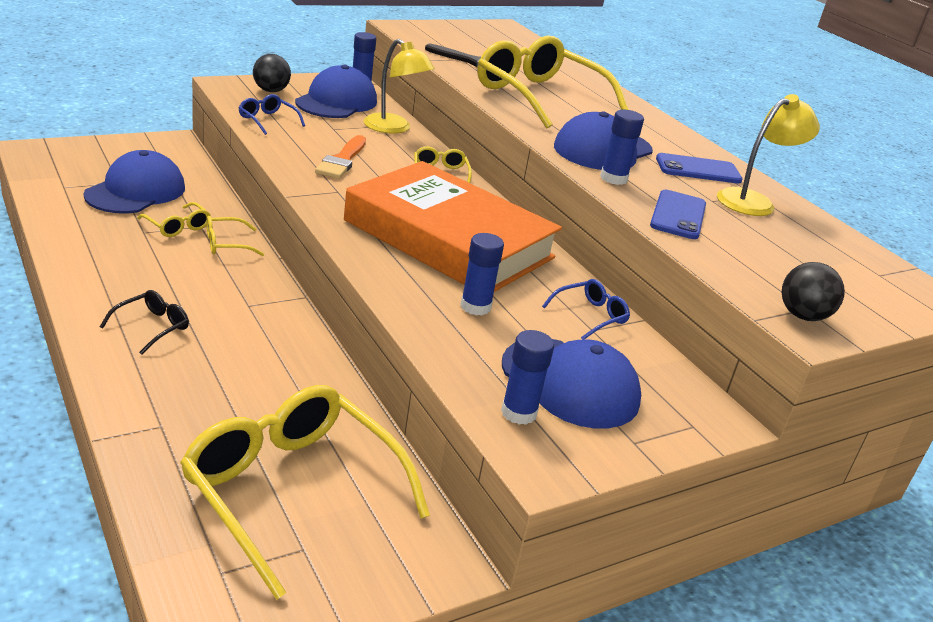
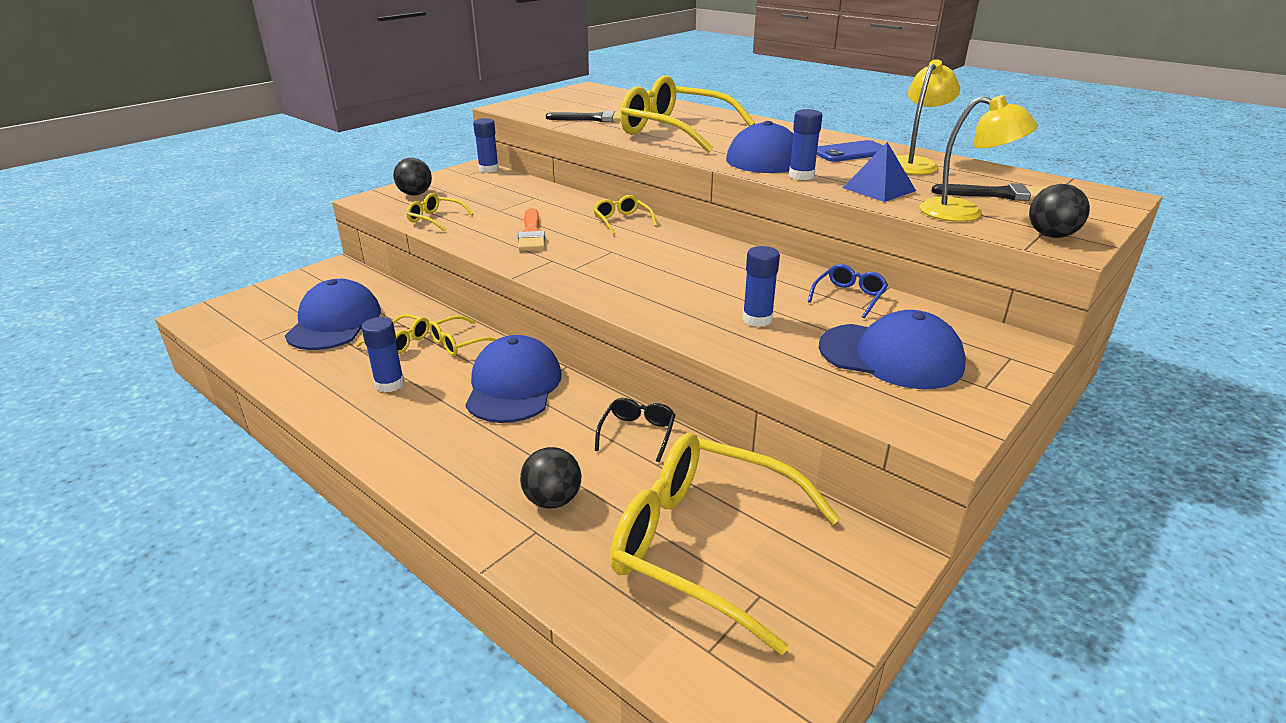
camera: 15 degrees left, 0 degrees up
black glasses [100,290,189,355] -> black glasses moved to [595,398,676,462]
blue glasses [239,94,305,135] -> yellow glasses [407,193,473,232]
blue cap [295,65,377,118] -> blue cap moved to [465,335,561,423]
orange book [344,161,562,292] -> none
yellow lamp [363,39,435,134] -> yellow lamp moved to [919,95,1038,222]
blue glue stick [501,330,554,425] -> blue glue stick moved to [361,317,405,392]
blue phone [650,190,706,239] -> blue pyramid [843,142,916,202]
none -> black ball [520,447,581,508]
none -> black brush [931,183,1047,201]

